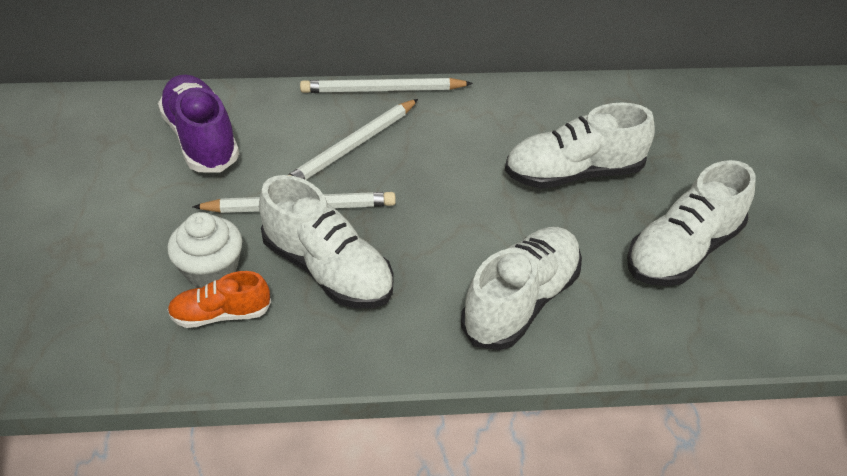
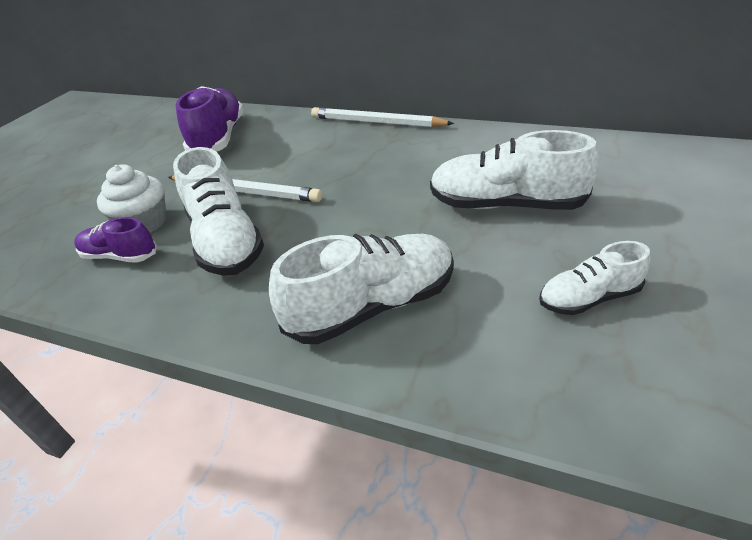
camera: 30 degrees right, 5 degrees down
orange shoe [167,271,271,328] -> purple shoe [74,217,157,263]
white pencil [288,99,418,180] -> none
white shoe [627,160,756,286] -> white shoe [539,241,650,315], size x0.57

